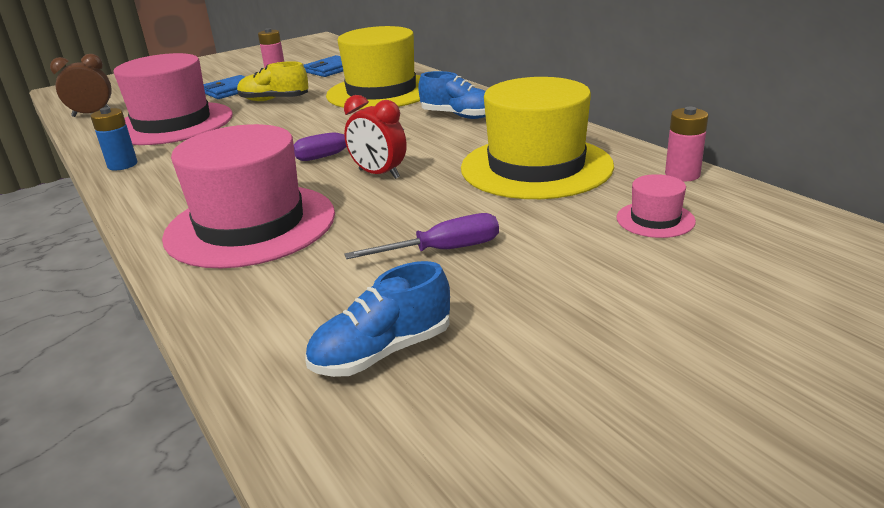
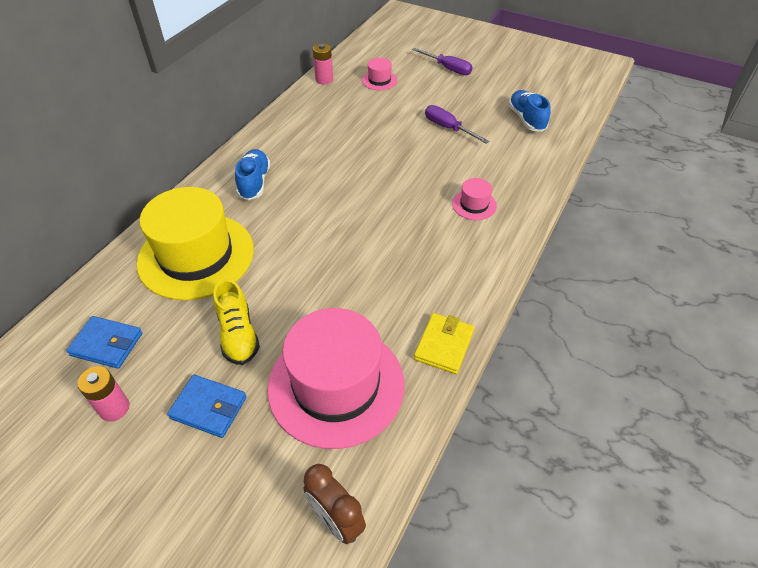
camera: 120 degrees left, 20 degrees up
blue battery [91,107,137,170] -> yellow wallet [414,313,474,374]
pink hat [162,124,335,268] -> pink hat [452,178,497,220], size x0.42
purple screwdriver [294,128,404,161] -> purple screwdriver moved to [412,48,473,75]
blue shoe [305,261,450,377] -> blue shoe turned 135 degrees counterclockwise [508,90,551,132]
red clock [344,95,407,179] -> none
yellow hat [461,77,614,199] -> none

